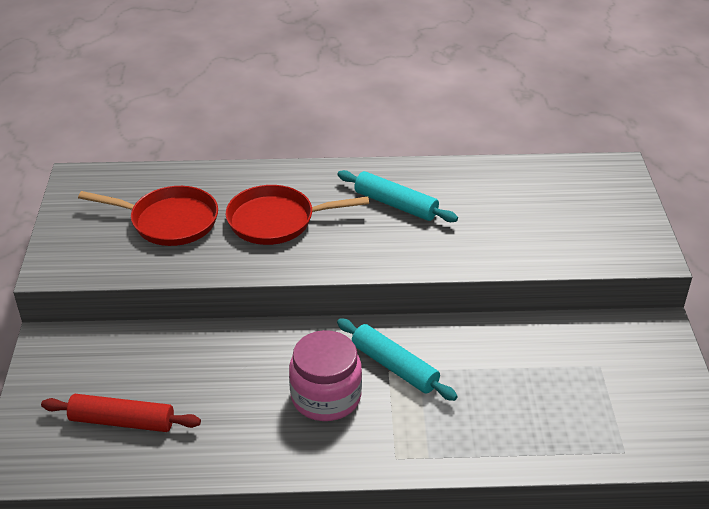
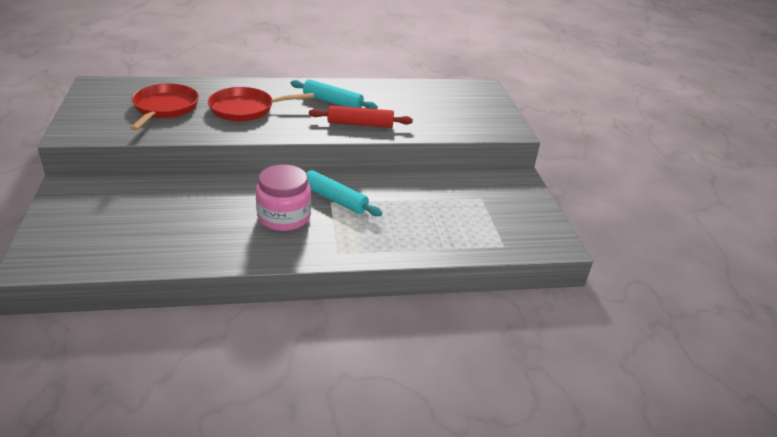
camera: 10 degrees left, 5 degrees down
red rolling pin [41,394,201,432] -> red rolling pin moved to [309,105,413,128]
red pan [78,186,218,246] -> red pan turned 90 degrees counterclockwise [130,84,199,131]

